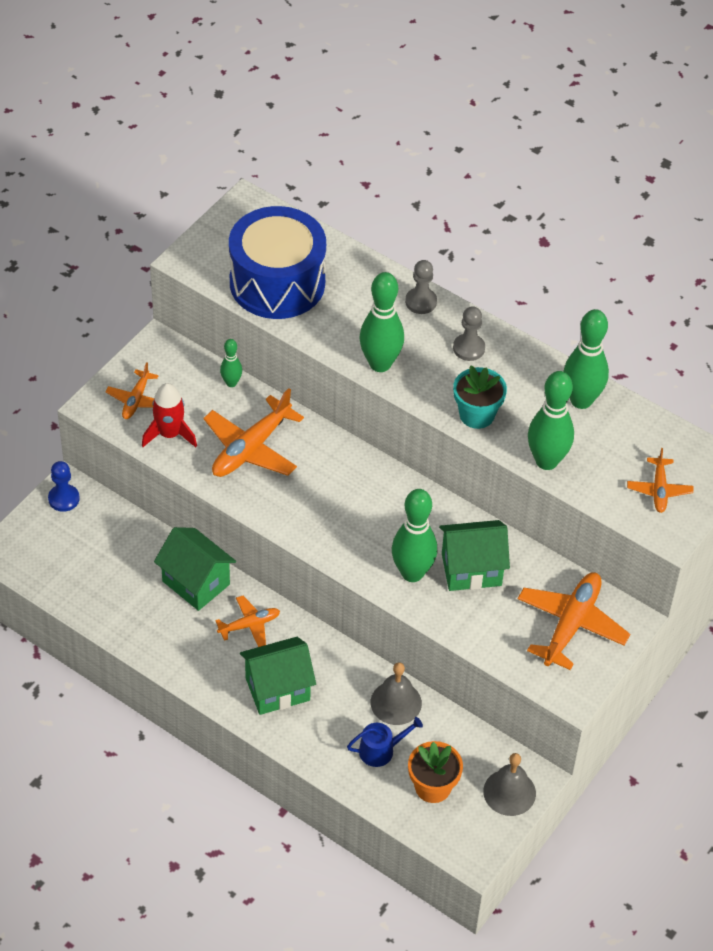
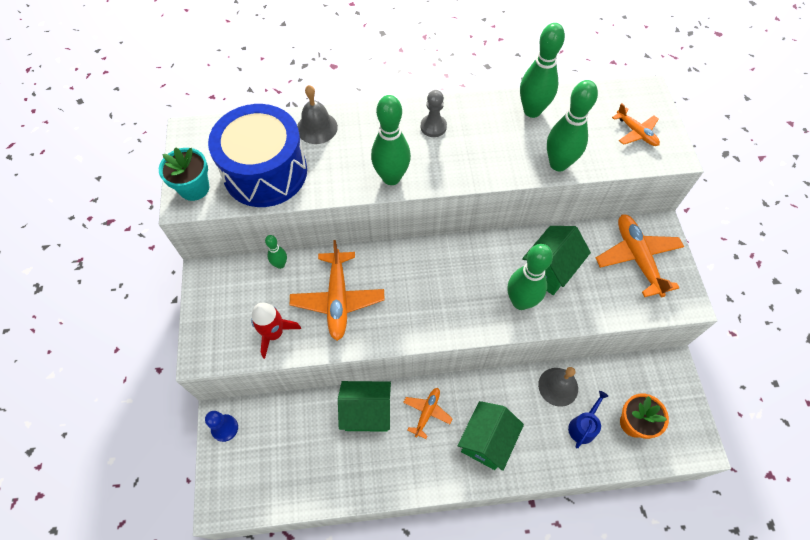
camera: 40 degrees left, 10 degrees up
orange plane [106,362,158,419] -> none
grey pawn [405,260,437,314] -> none
turquoise flower pot [453,366,507,429] -> turquoise flower pot moved to [159,147,209,201]
grey bell [483,753,536,816] -> grey bell moved to [297,85,338,144]

